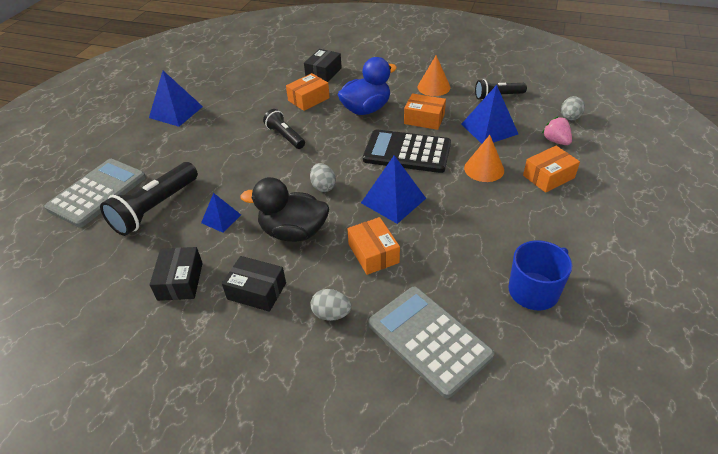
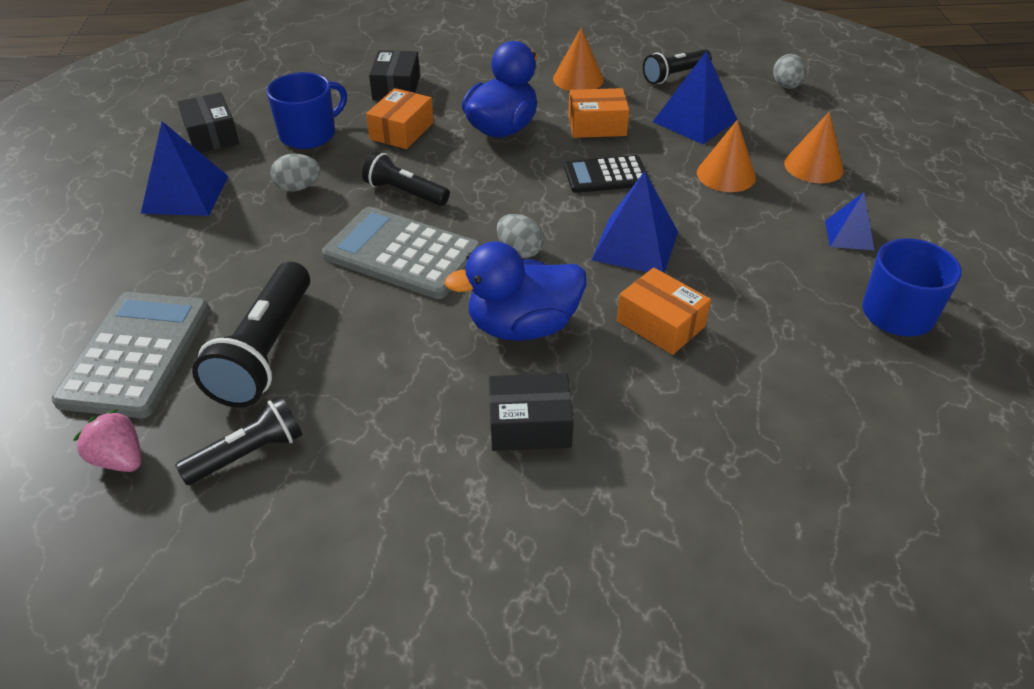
camera: 25 degrees left, 0 degrees up
black box [149,247,203,301] -> black box moved to [177,92,239,153]
blue pyramid [201,193,241,233] -> blue pyramid moved to [825,192,874,250]
black duck [240,177,329,242] -> blue duck [444,241,586,341]
grey egg [310,289,352,321] -> grey egg moved to [270,154,321,192]
black calculator [363,129,451,173] -> black calculator [564,155,648,193], size x0.62
grey calculator [368,286,494,398] -> grey calculator moved to [322,207,481,299]
orange box [523,146,580,193] -> orange cone [784,112,843,183]
pink strawberry [542,116,572,145] -> pink strawberry moved to [73,409,141,472]
none -> black flashlight [175,397,302,485]
none -> blue mug [267,72,347,149]

